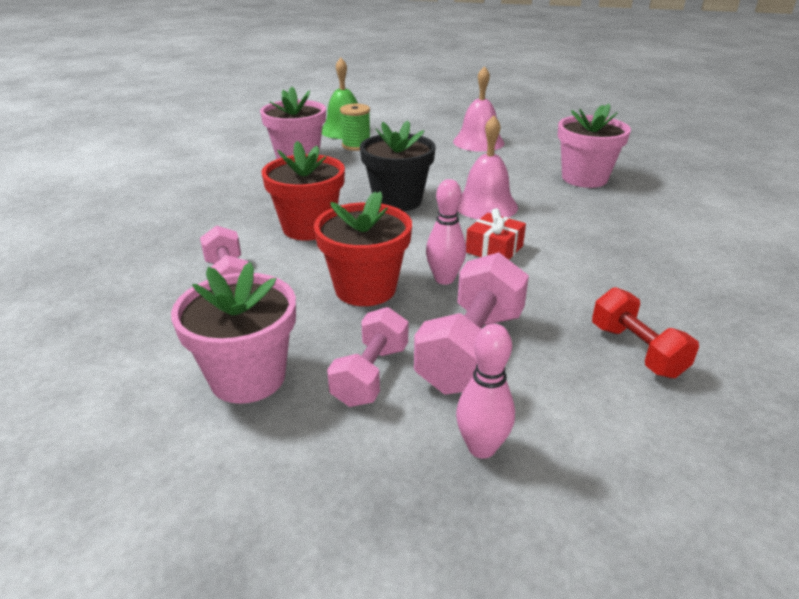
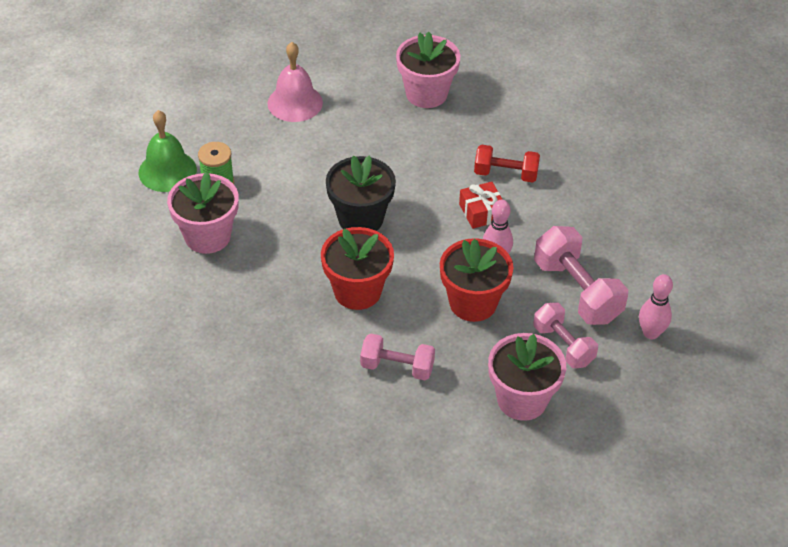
camera: 55 degrees left, 15 degrees up
pink bell [457,115,518,219] -> none
red dumbbell [592,287,699,378] -> red dumbbell moved to [474,144,540,182]

